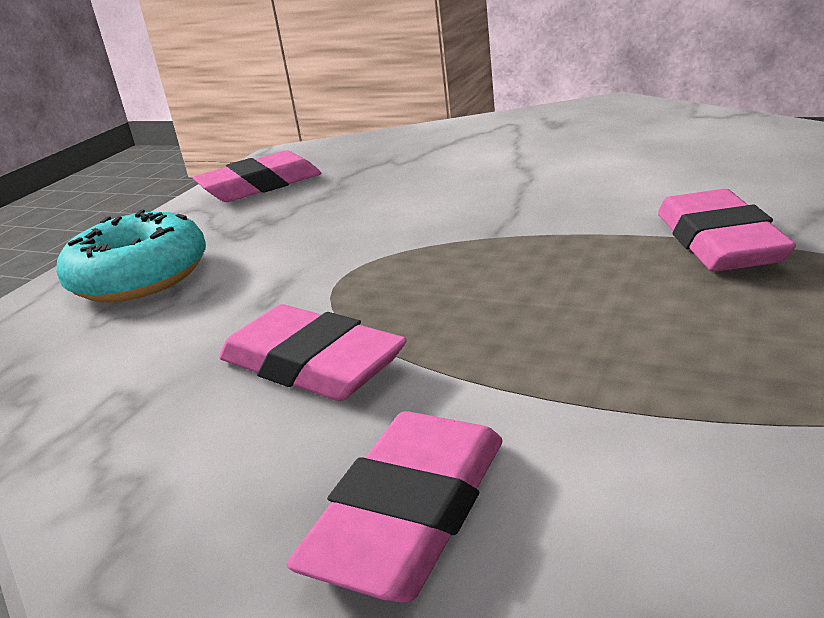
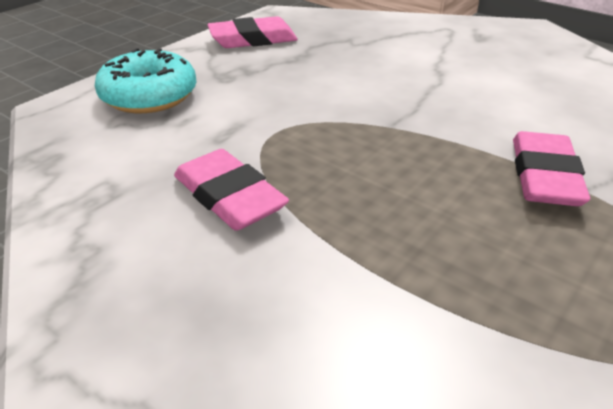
camera: 10 degrees right, 10 degrees up
pink eraser [286,411,502,603] -> none

